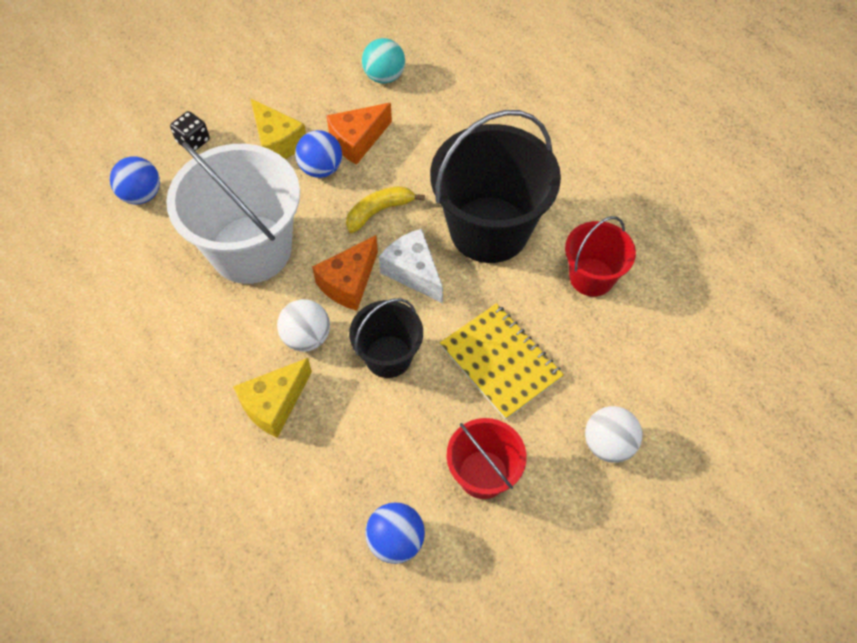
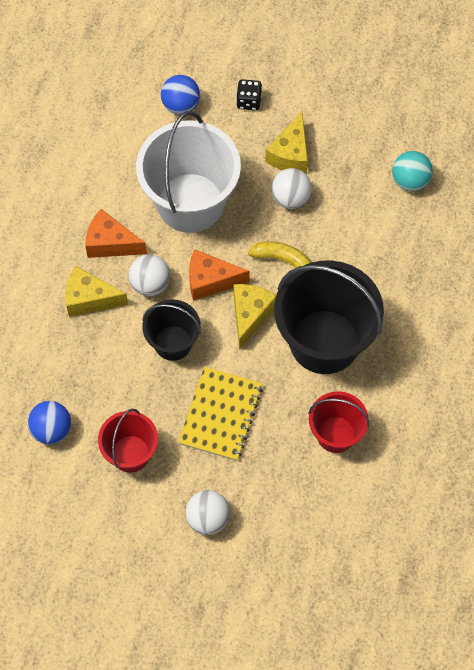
camera: 55 degrees right, 5 degrees up
blue ball [295,130,342,178] -> white ball [271,168,312,209]
orange cheese [326,103,392,165] -> orange cheese moved to [85,209,147,258]
white cheese [379,229,443,303] -> yellow cheese [233,284,276,350]

